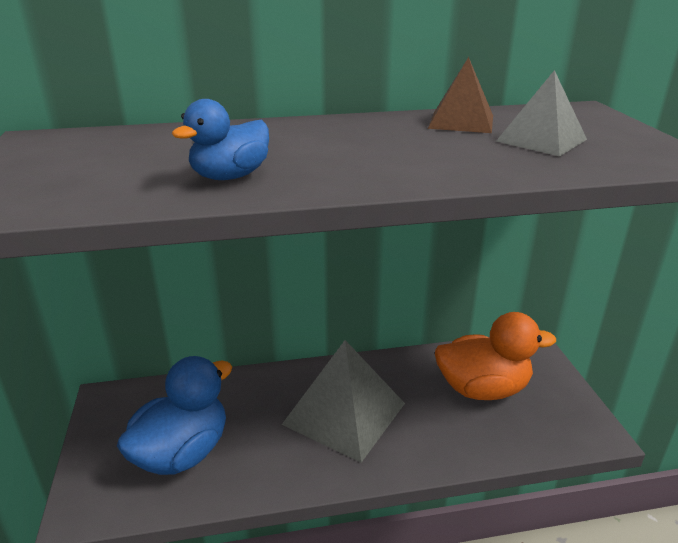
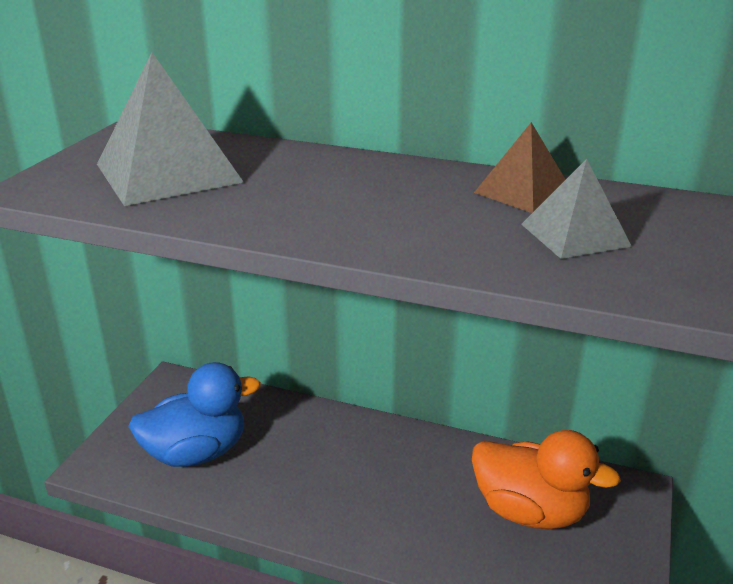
camera: 30 degrees right, 0 degrees up
blue duck [172,99,269,180] -> none
grey pyramid [282,340,405,463] -> grey pyramid moved to [97,52,244,206]

